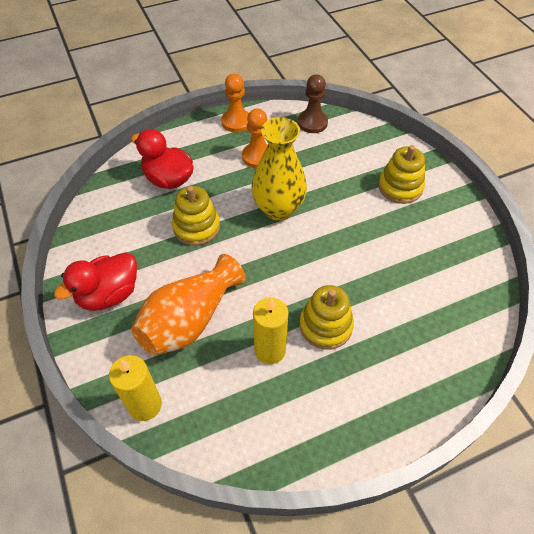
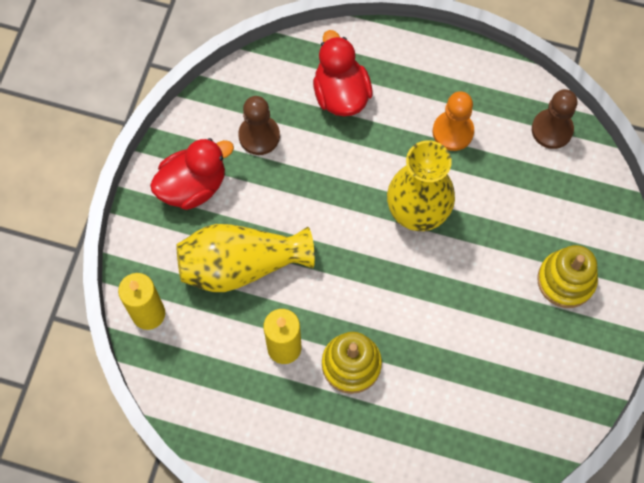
camera: 40 degrees right, 15 degrees up
red duck [54,252,137,311] -> red duck turned 150 degrees clockwise [150,138,234,210]
orange vase [131,254,246,356] -> yellow vase [176,224,315,292]
yellow stacking toy [172,186,220,245] -> none
orange pawn [221,74,249,132] -> none
none -> brown pawn [238,96,280,155]

